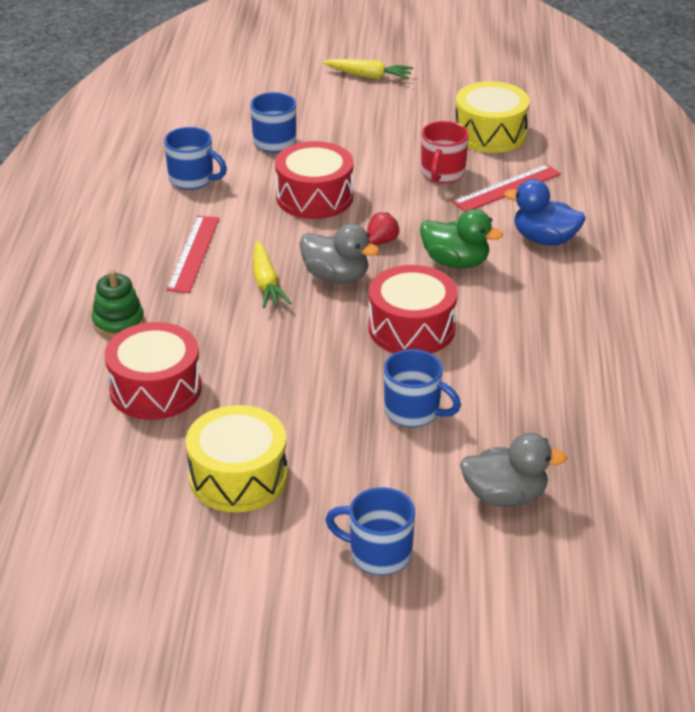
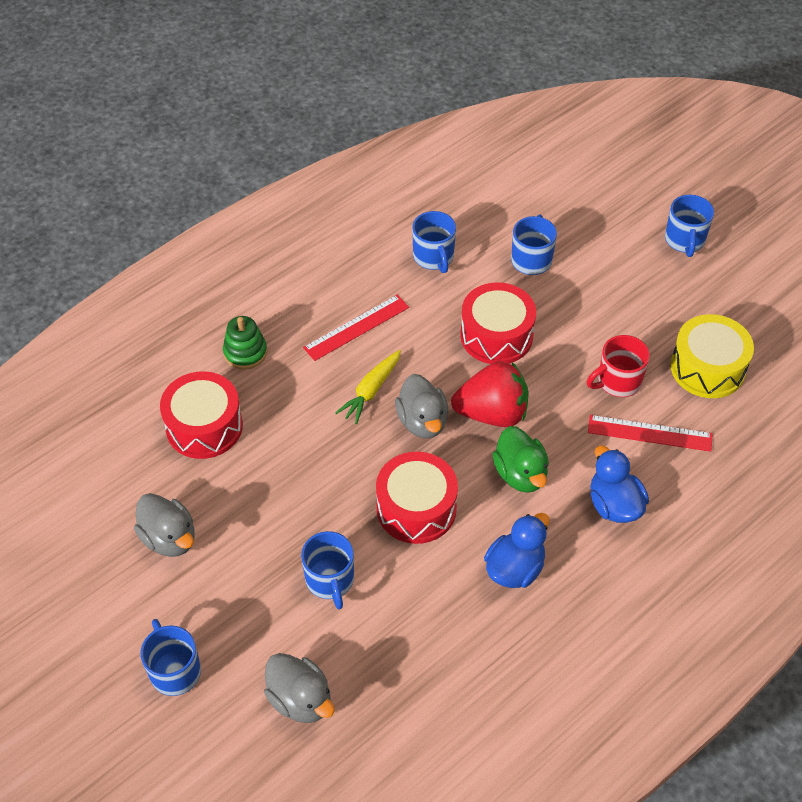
camera: 45 degrees right, 15 degrees up
yellow drum [186,405,288,512] -> grey duck [134,493,195,557]
yellow carrot [323,59,413,79] -> blue mug [665,195,714,257]
red strawberry [367,212,400,245] -> red strawberry [451,361,529,427], size x2.15
none -> blue duck [484,513,549,588]

